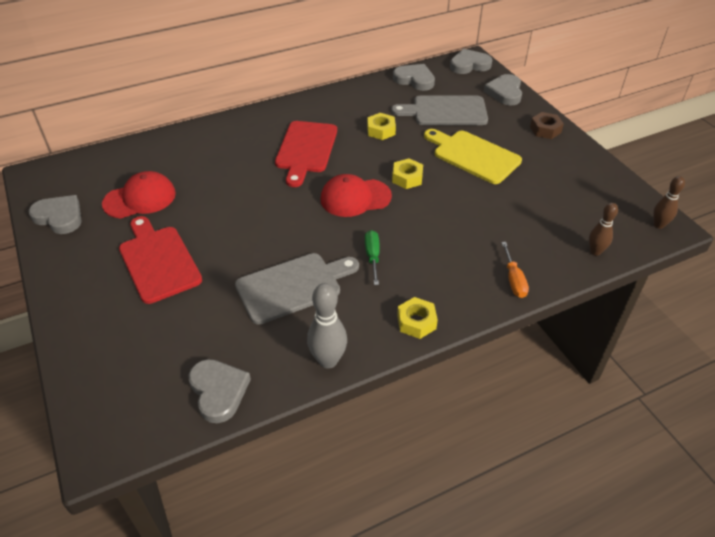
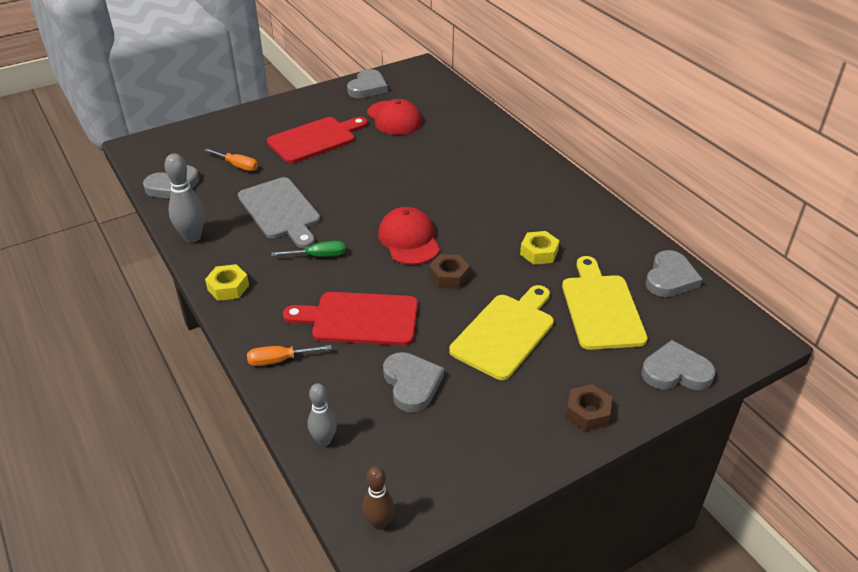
camera: 85 degrees right, 5 degrees down
red cutting board [275,121,337,187] -> red cutting board moved to [283,292,418,346]
grey cutting board [391,95,488,125] -> yellow cutting board [562,256,648,350]
yellow nut [392,158,423,189] -> brown nut [429,254,470,288]
grey heart [450,49,492,74] -> grey heart moved to [383,352,444,413]
brown bowling pin [589,203,618,256] -> grey bowling pin [308,383,337,446]
none -> orange screwdriver [204,148,258,171]

